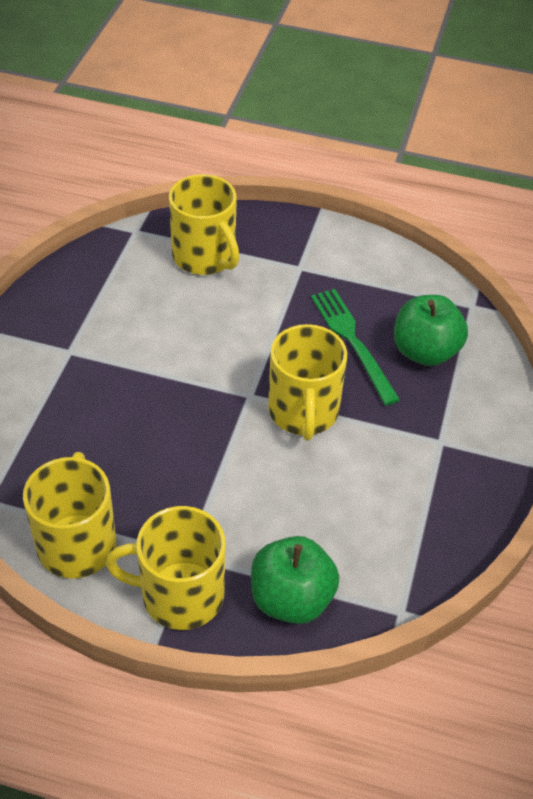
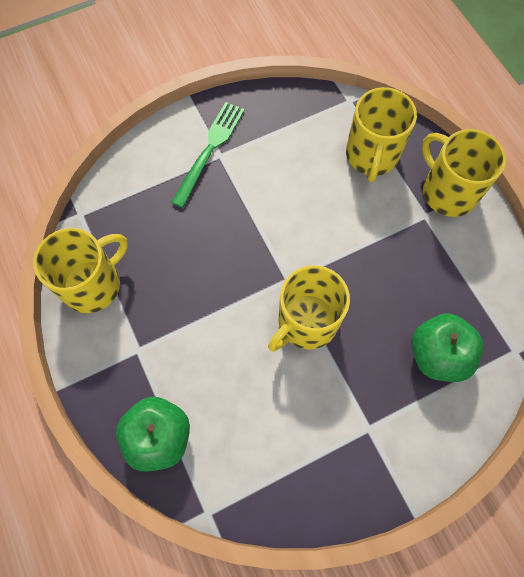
camera: 50 degrees right, 20 degrees up
yellow mug [105,506,226,630] -> yellow mug moved to [422,129,506,217]
green fork [311,289,400,405] -> green fork moved to [171,102,245,208]

